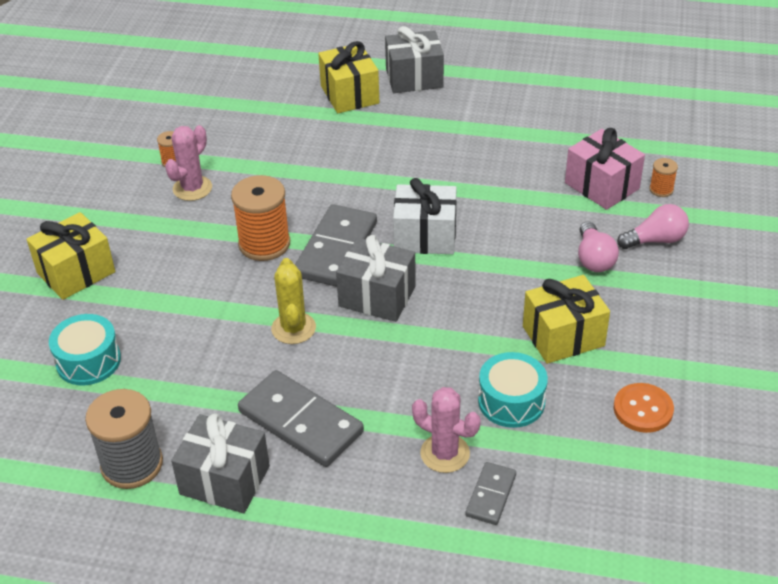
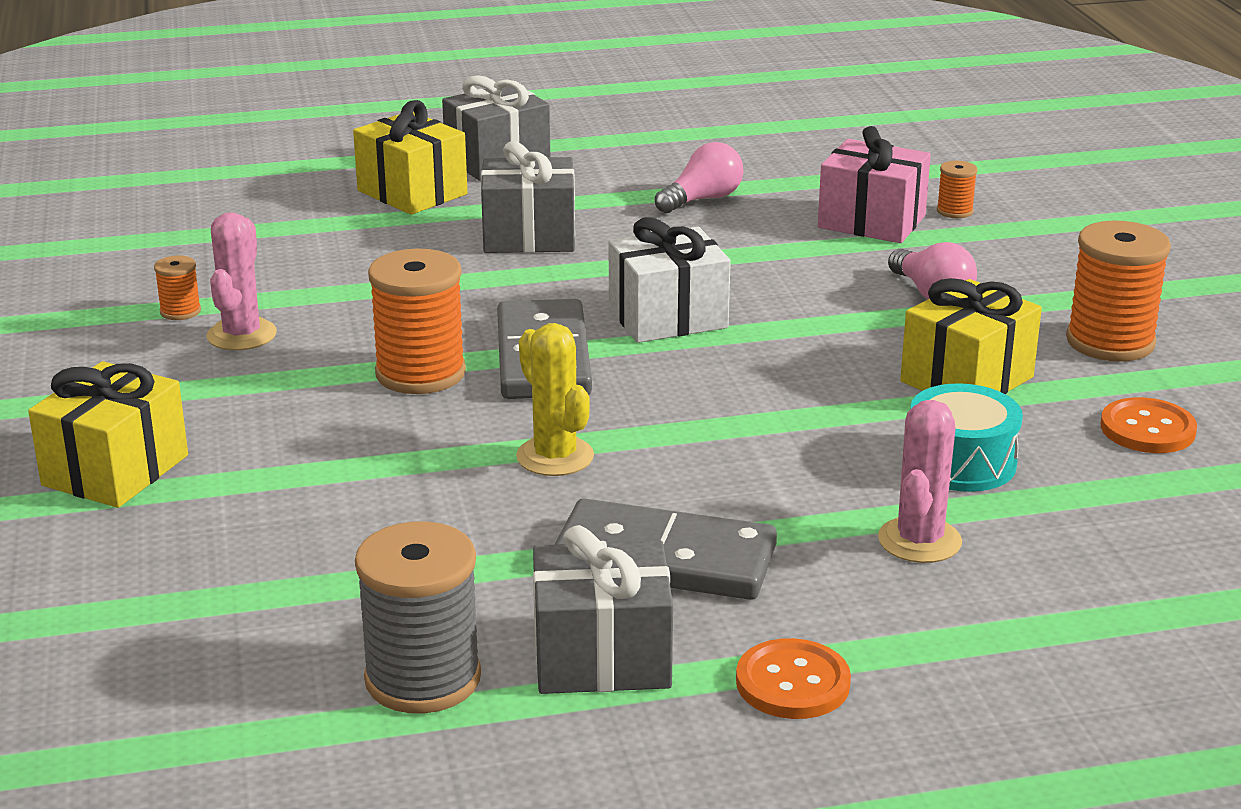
camera: 25 degrees left, 15 degrees down
turquoise drum [49,314,121,385] -> none
grey gift [336,235,416,322] -> grey gift moved to [481,141,575,253]
pink cactus [412,387,481,473] -> pink cactus turned 75 degrees counterclockwise [878,400,962,563]
grey domino [466,462,516,525] -> none
pink light bulb [617,204,689,249] -> pink light bulb moved to [655,142,743,213]
none -> orange button [736,638,851,719]
none -> orange spool [1066,221,1171,362]

